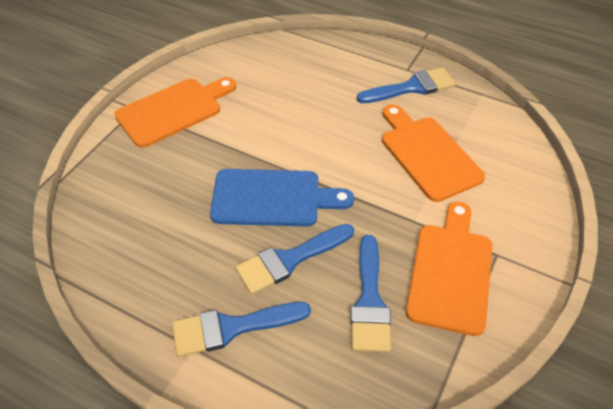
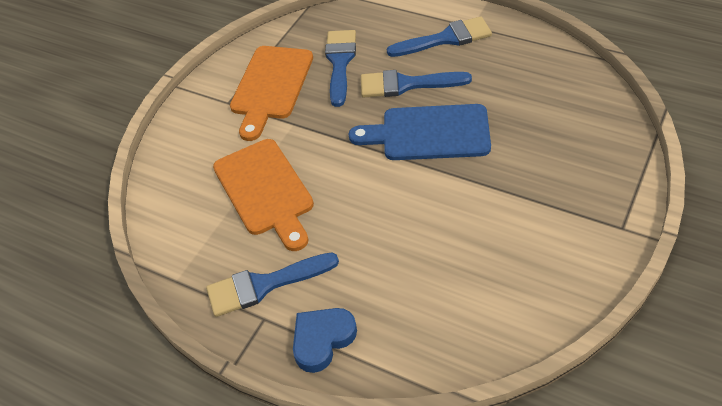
camera: 175 degrees left, 0 degrees up
orange cutting board [114,77,236,148] -> none
blue brush [235,224,354,294] -> blue brush turned 150 degrees counterclockwise [361,70,472,98]
none -> blue heart [293,308,357,373]

